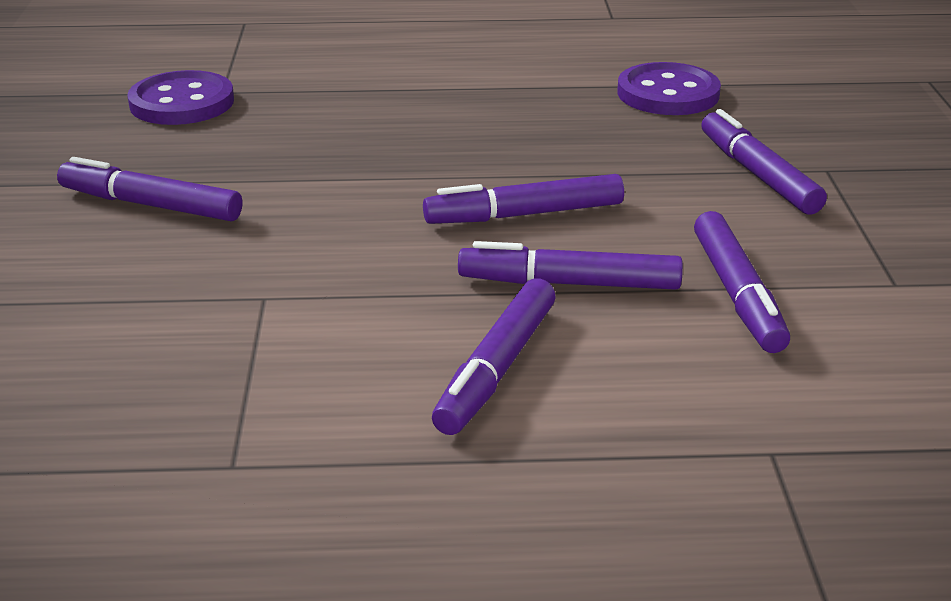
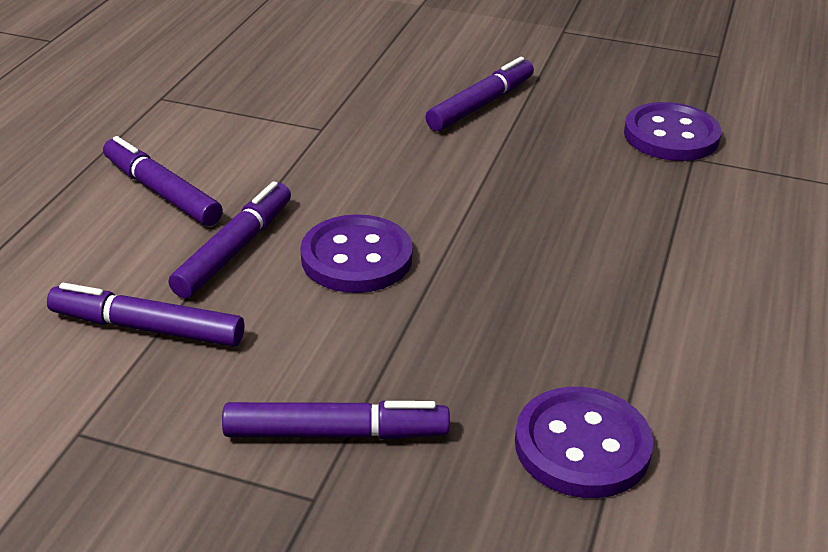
camera: 110 degrees right, 5 degrees up
purple marker [423,174,624,224] -> purple button [300,214,413,293]

